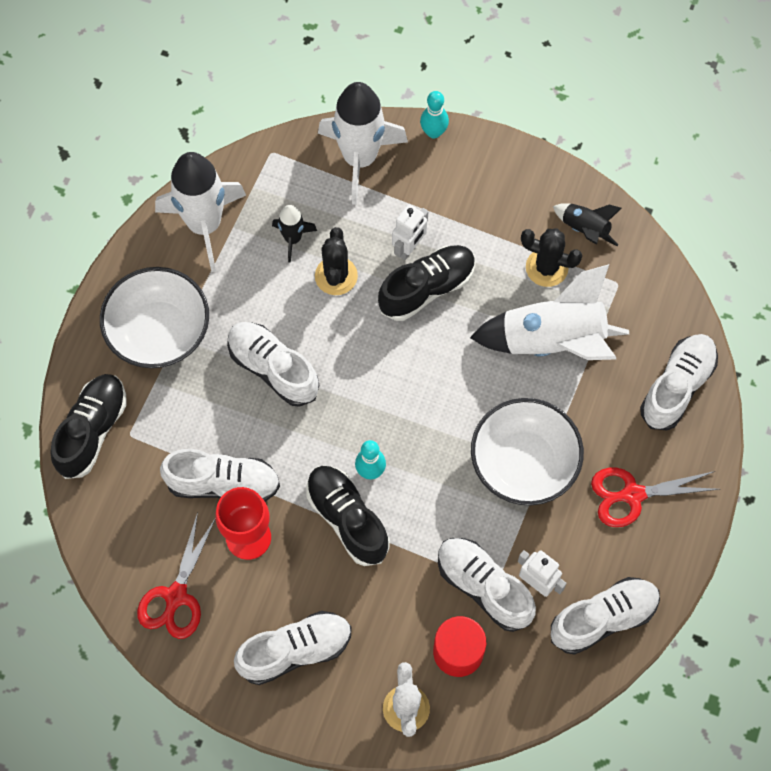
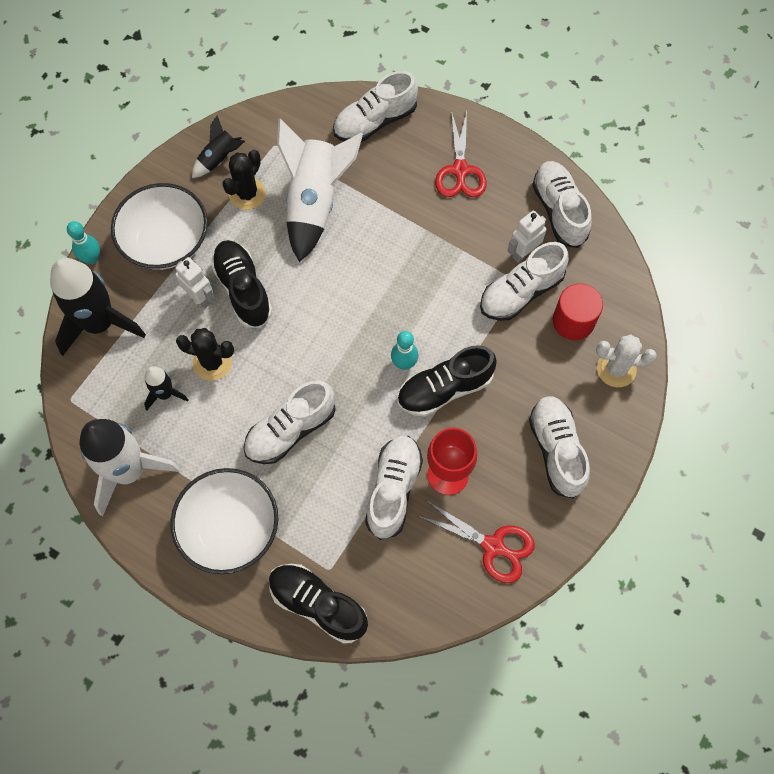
camera: 80 degrees left, 0 degrees up
white rocket [318,82,408,205] -> black rocket [50,258,146,356]
white bowl [471,398,584,505] -> white bowl moved to [111,183,208,270]
white shoe [640,334,718,430] -> white shoe turned 75 degrees counterclockwise [333,71,418,142]

